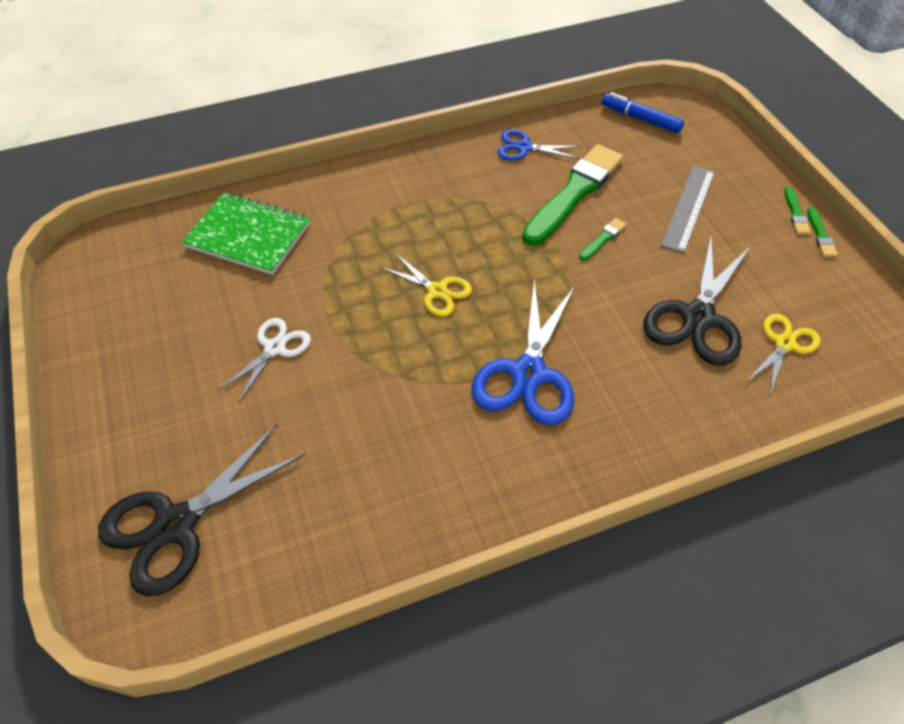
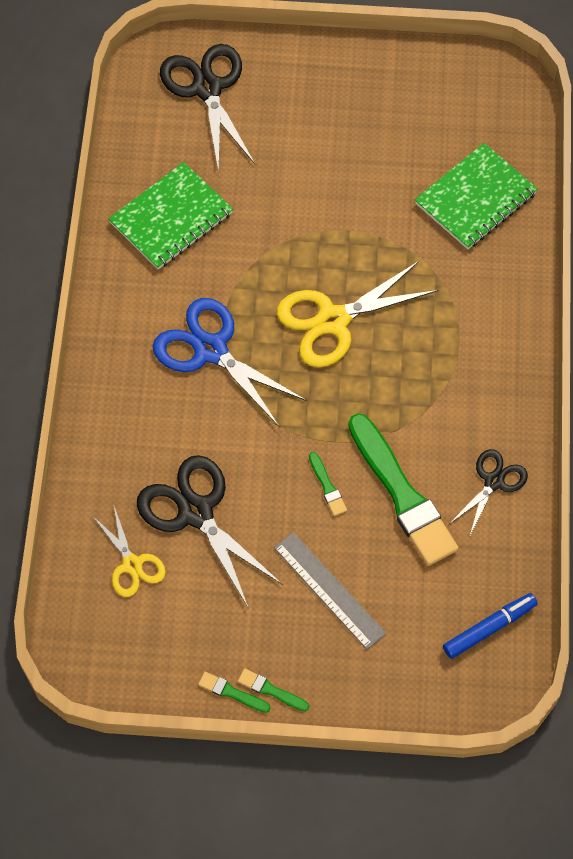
camera: 115 degrees right, 10 degrees up
white scissors [218,318,311,403] -> none
yellow scissors [380,253,472,317] -> yellow scissors [277,261,438,367], size x1.73
blue scissors [498,130,581,160] -> black scissors [449,449,528,535]
none -> green notebook [108,162,233,270]

